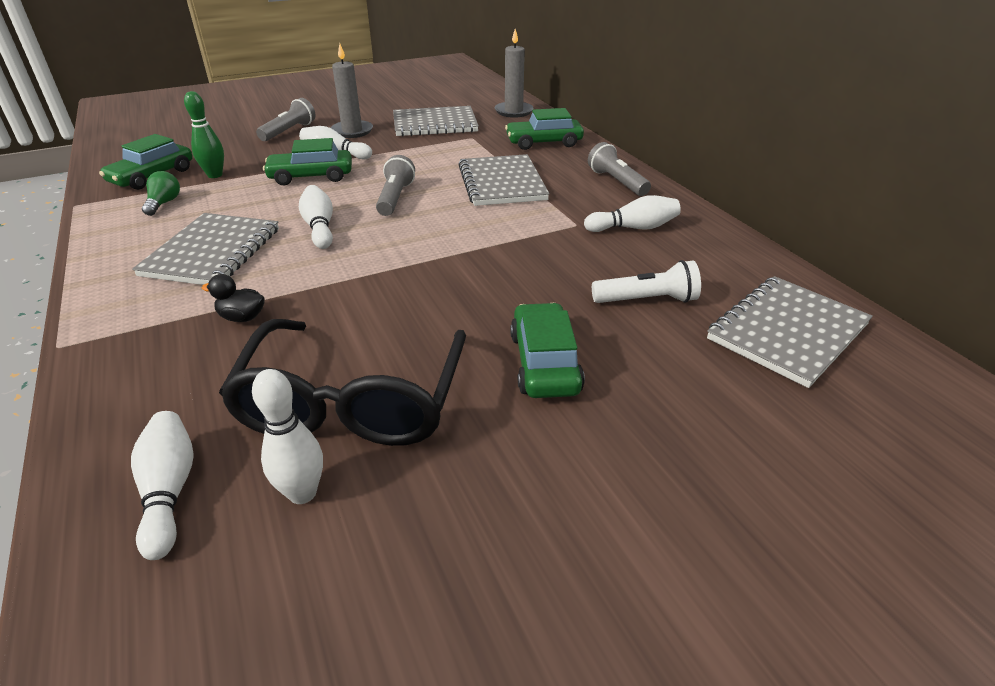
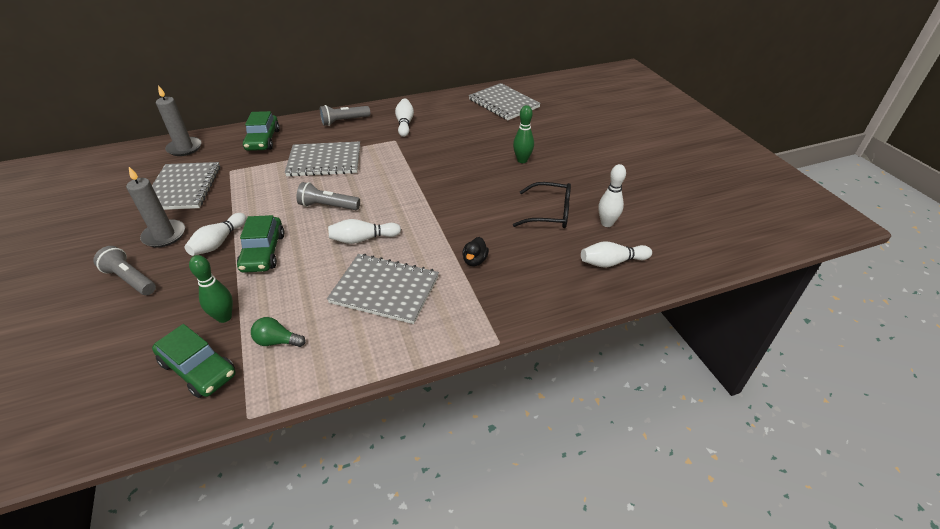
camera: 85 degrees left, 5 degrees up
black glasses [219,319,466,446] -> black glasses [513,182,571,228], size x0.61
green car [510,303,585,398] -> green bowling pin [513,105,534,163]
white flashlight [592,260,701,303] -> none

